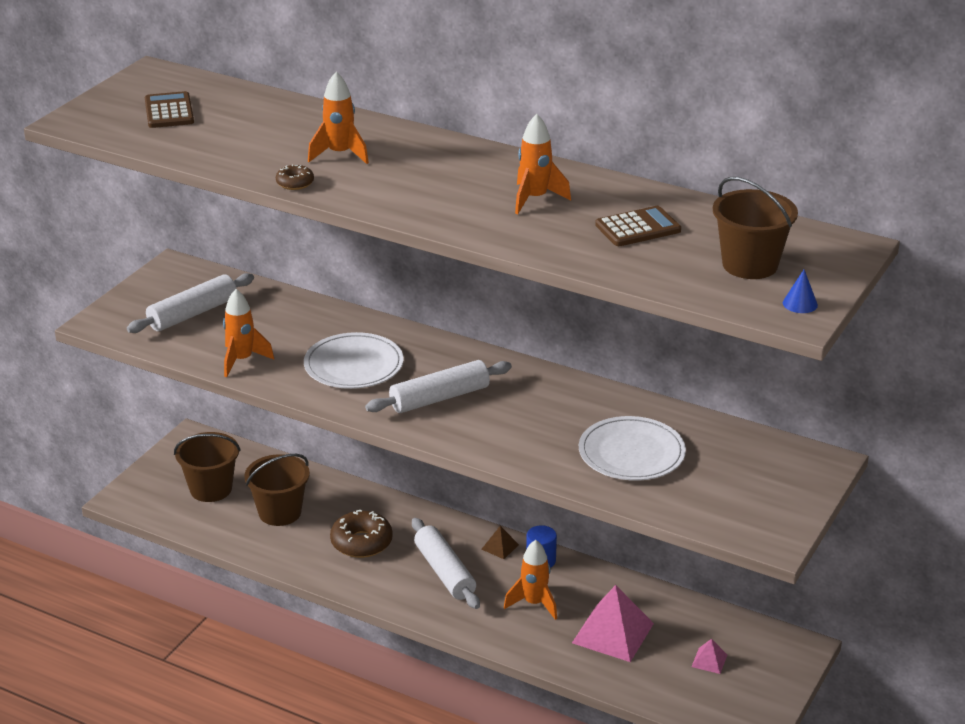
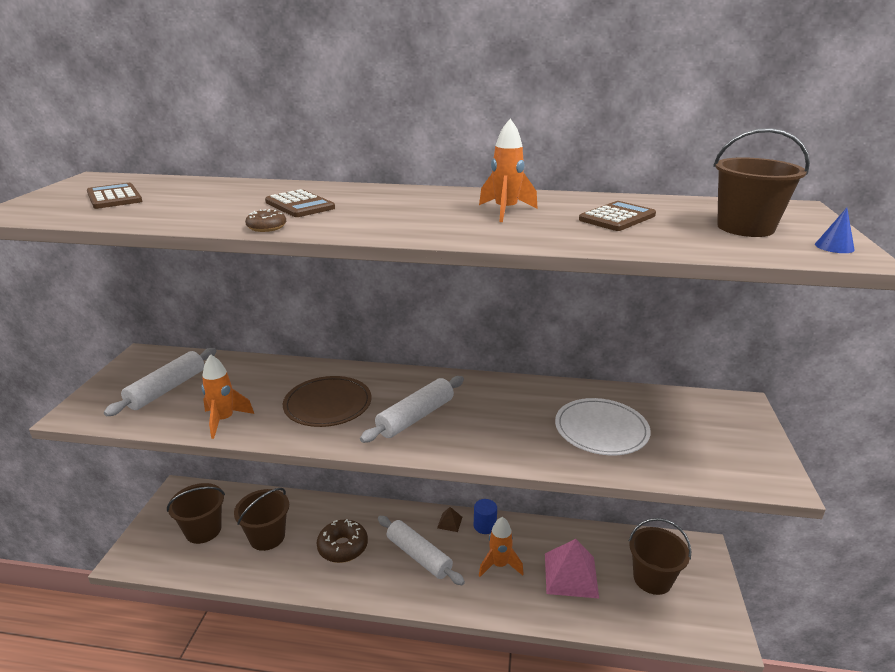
camera: 20 degrees left, 5 degrees down
white plate [304,332,404,389] -> brown plate [283,376,372,427]
orange rocket [308,72,369,164] -> brown calculator [265,189,335,217]
pink pyramid [691,639,727,674] -> brown bucket [629,518,691,595]

